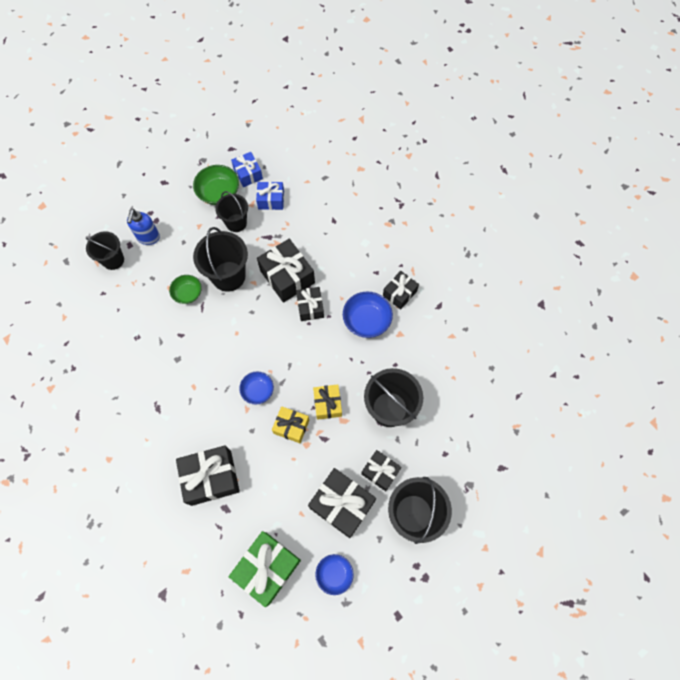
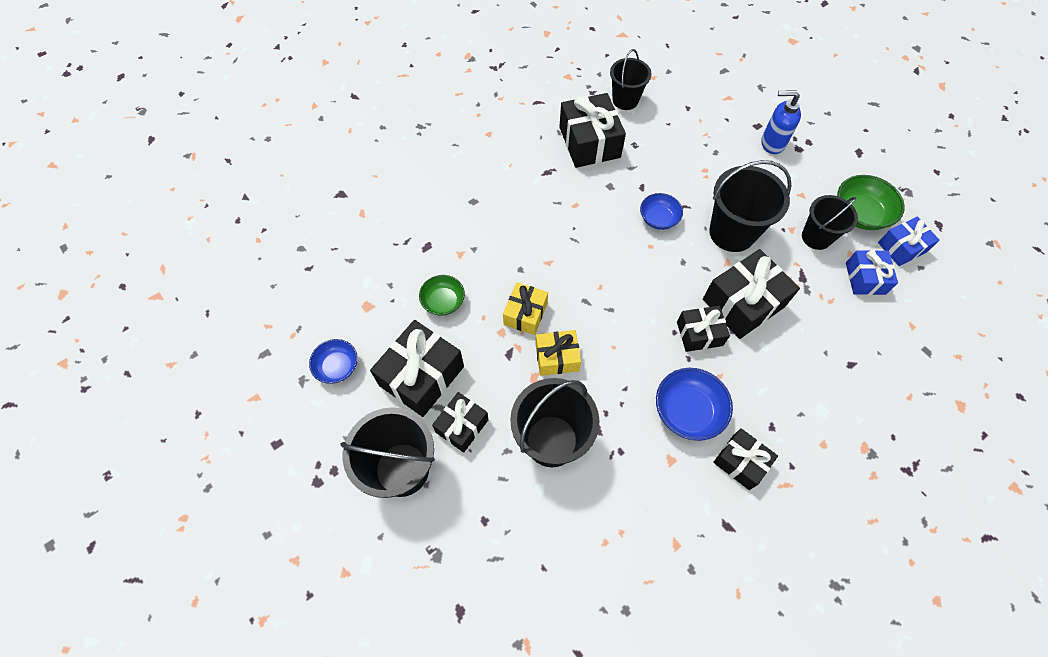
camera: 90 degrees right, 5 degrees down
black bucket [85,232,124,270] -> black bucket moved to [610,49,652,110]
green bowl [169,275,202,304] -> green bowl moved to [419,275,465,316]
black gift [176,445,240,506] -> black gift moved to [559,93,626,168]
green gift [229,531,301,607] -> none
blue bowl [239,372,274,404] -> blue bowl moved to [640,193,683,230]

